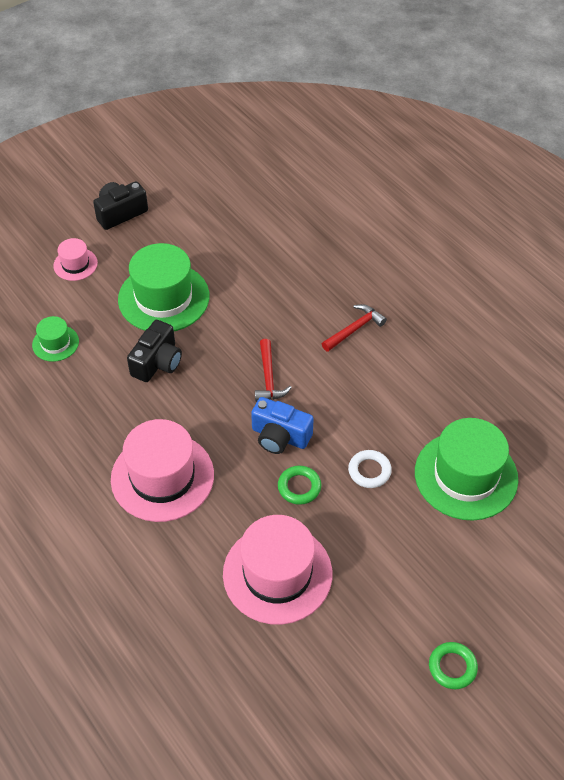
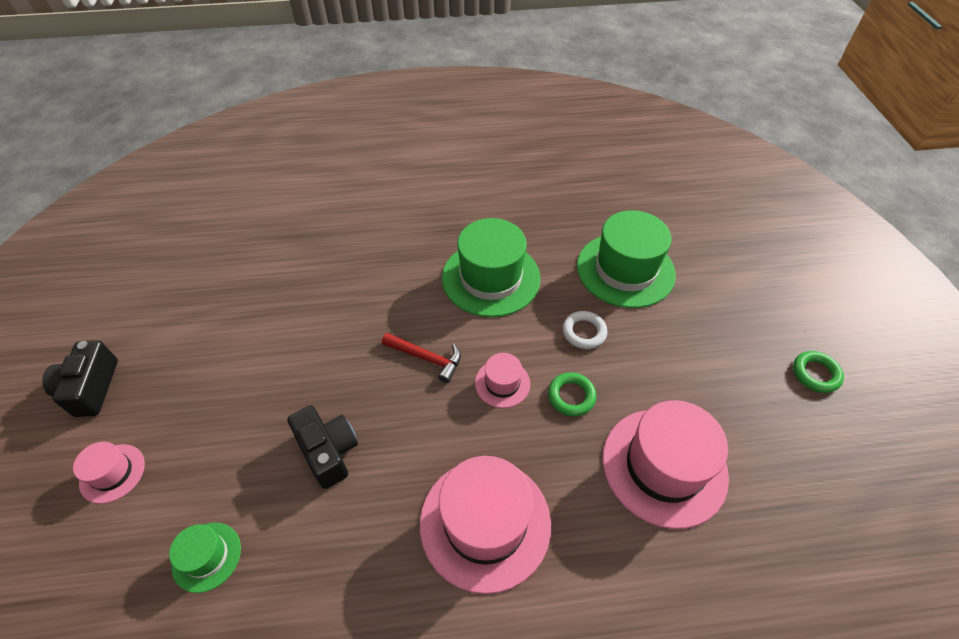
camera: 60 degrees left, 0 degrees up
green hat [118,243,209,331] -> green hat moved to [442,218,540,317]
blue camera [251,397,314,454] -> pink hat [475,353,530,408]
red hammer [322,304,387,352] -> none

